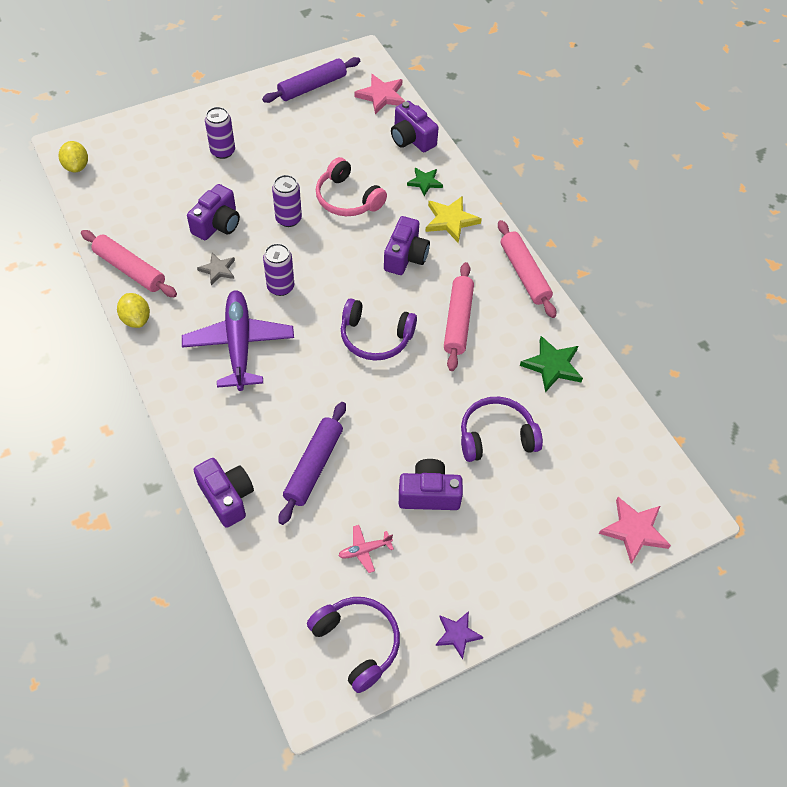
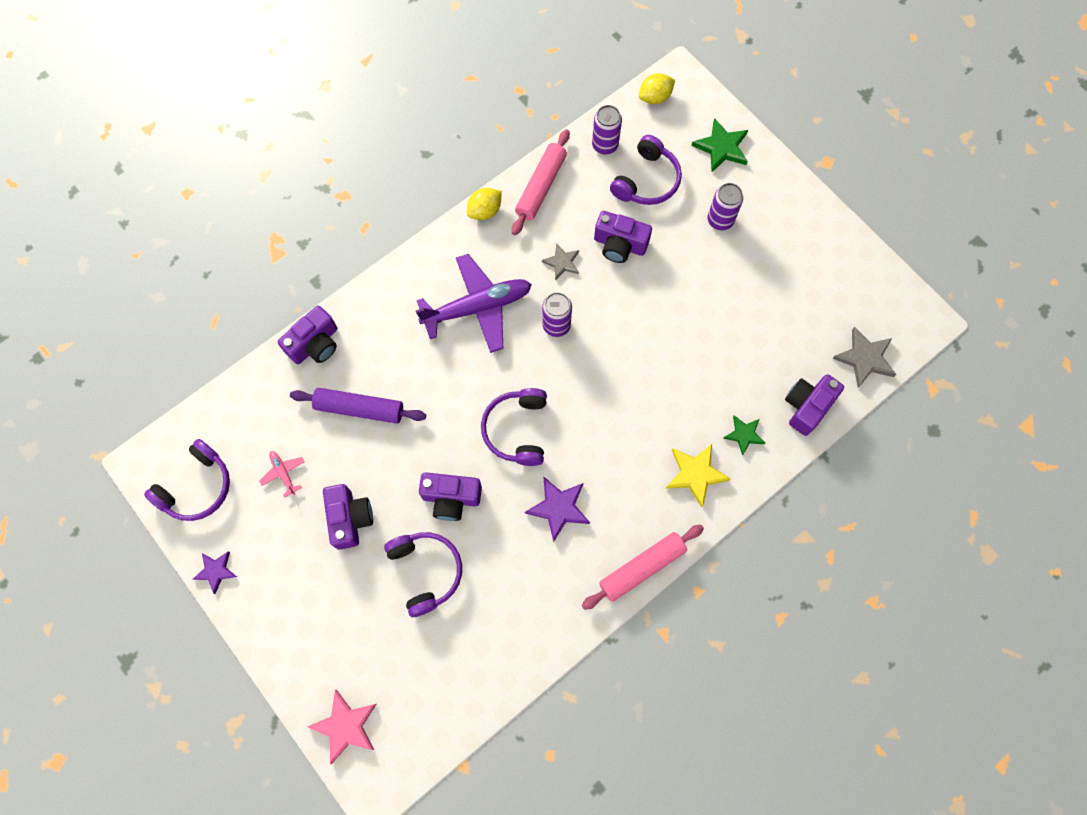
camera: 80 degrees right, 15 degrees up
purple rolling pin [262,57,360,103] -> none
purple can [272,175,302,227] -> purple can moved to [592,105,622,155]
pink headphones [316,157,387,216] -> none
pink star [354,74,405,114] -> grey star [832,327,896,388]
purple camera [384,216,430,275] -> purple camera moved to [419,472,482,521]
pink rolling pin [444,262,474,371] -> purple star [525,477,590,542]
green star [520,336,583,392] -> green star moved to [691,118,748,172]
none -> purple headphones [610,135,682,205]

